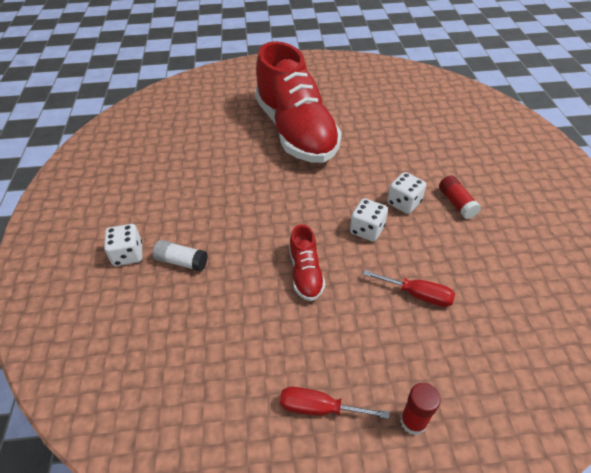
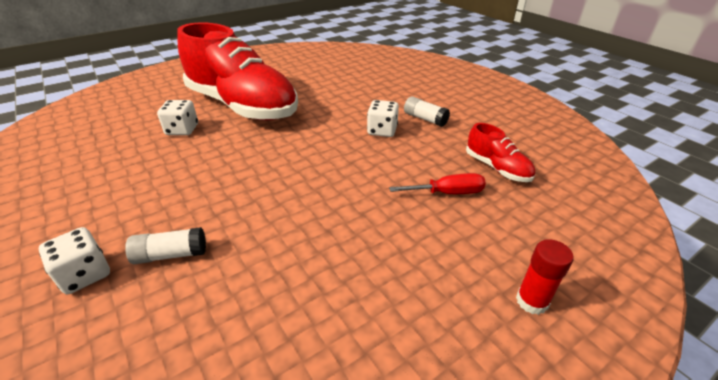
camera: 30 degrees left, 10 degrees down
red screwdriver [280,387,390,419] -> none
red shoe [289,224,325,301] -> red shoe moved to [466,123,535,182]
white dice [350,198,388,242] -> white dice moved to [157,100,198,135]
red glue stick [439,175,481,219] -> white glue stick [404,96,450,127]

